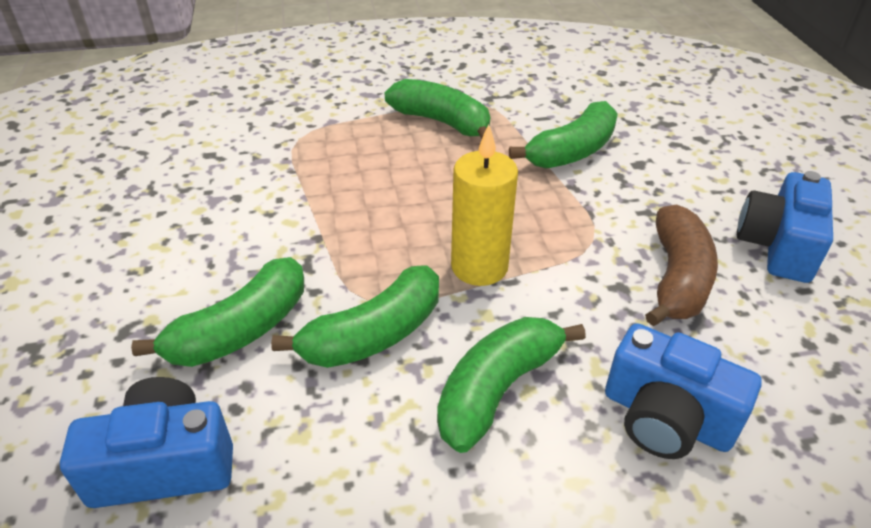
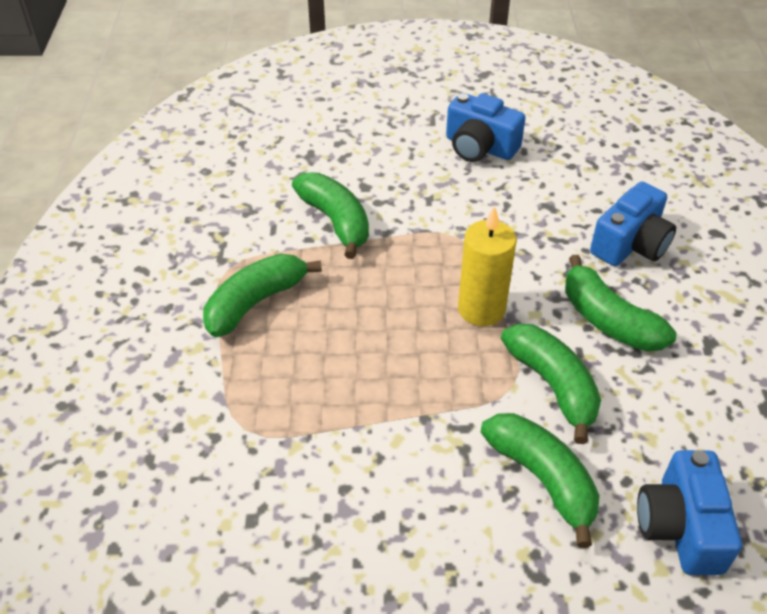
camera: 80 degrees left, 5 degrees up
brown banana [645,205,718,326] -> none

